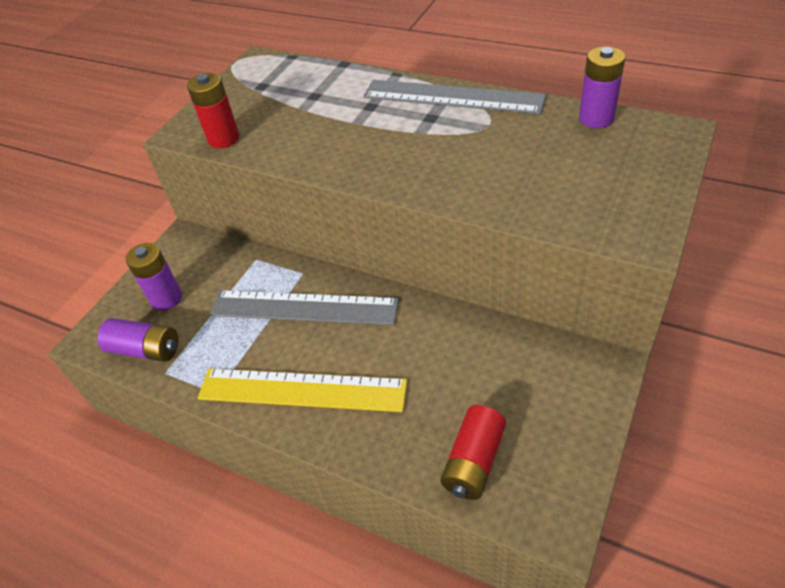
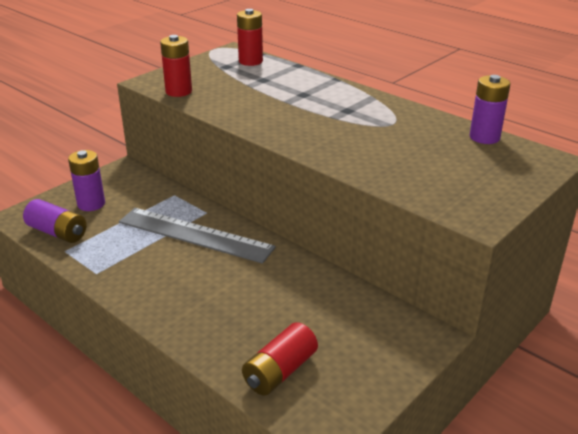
camera: 10 degrees right, 15 degrees down
yellow ruler [198,368,407,412] -> none
grey ruler [363,80,546,114] -> none
none -> red battery [237,9,263,66]

